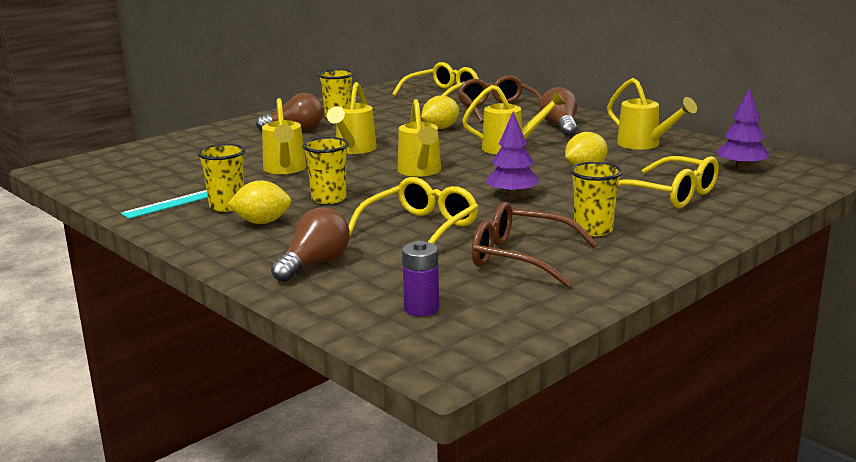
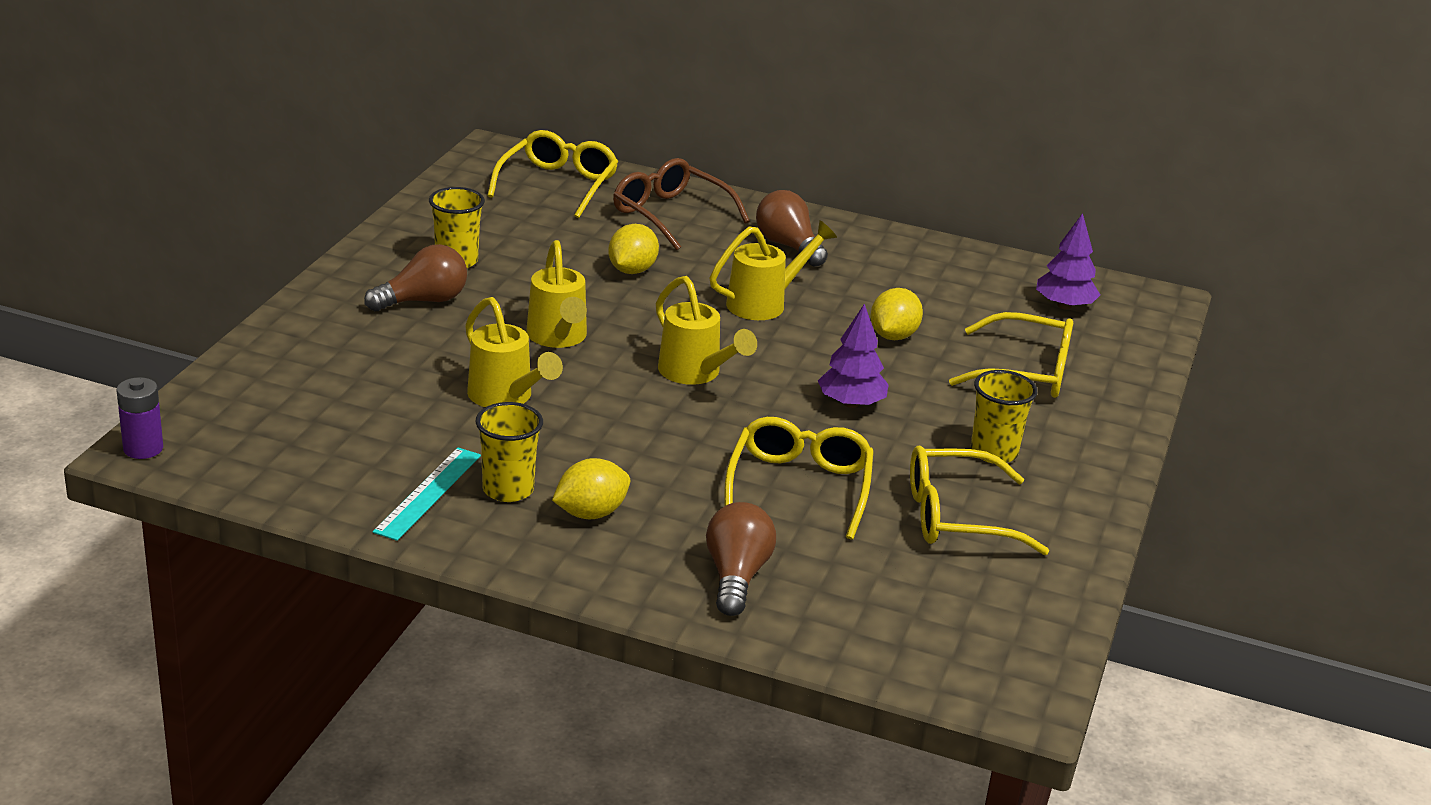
camera: 30 degrees left, 10 degrees up
yellow cup [302,137,349,204] -> none
purple battery [402,241,439,317] -> purple battery moved to [117,377,163,459]
brown glasses [472,202,598,287] -> yellow glasses [910,446,1049,555]
yellow watering can [607,78,697,150] -> none

